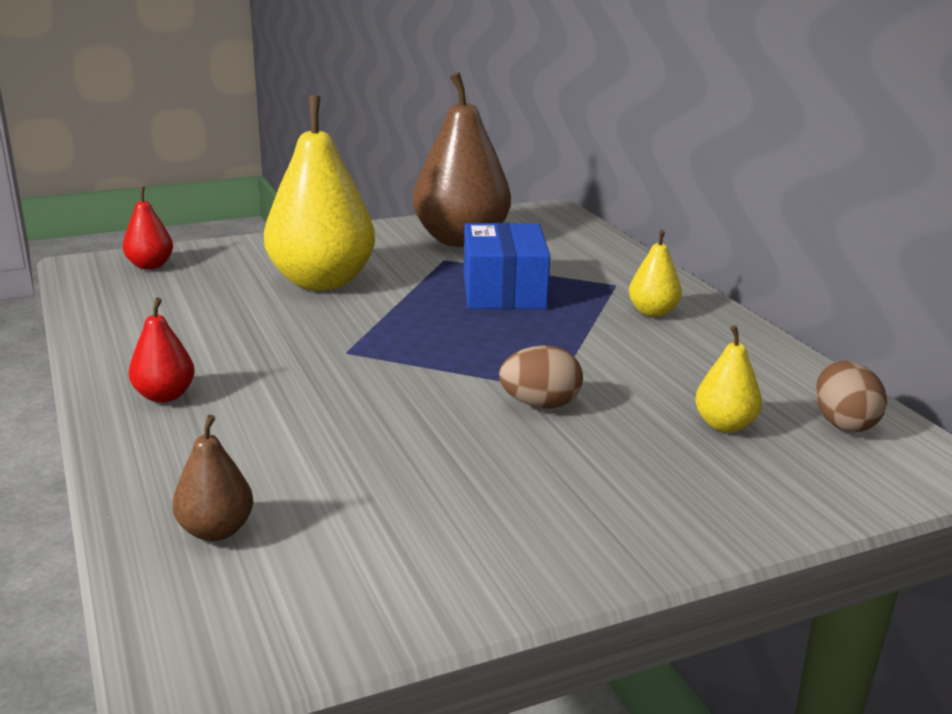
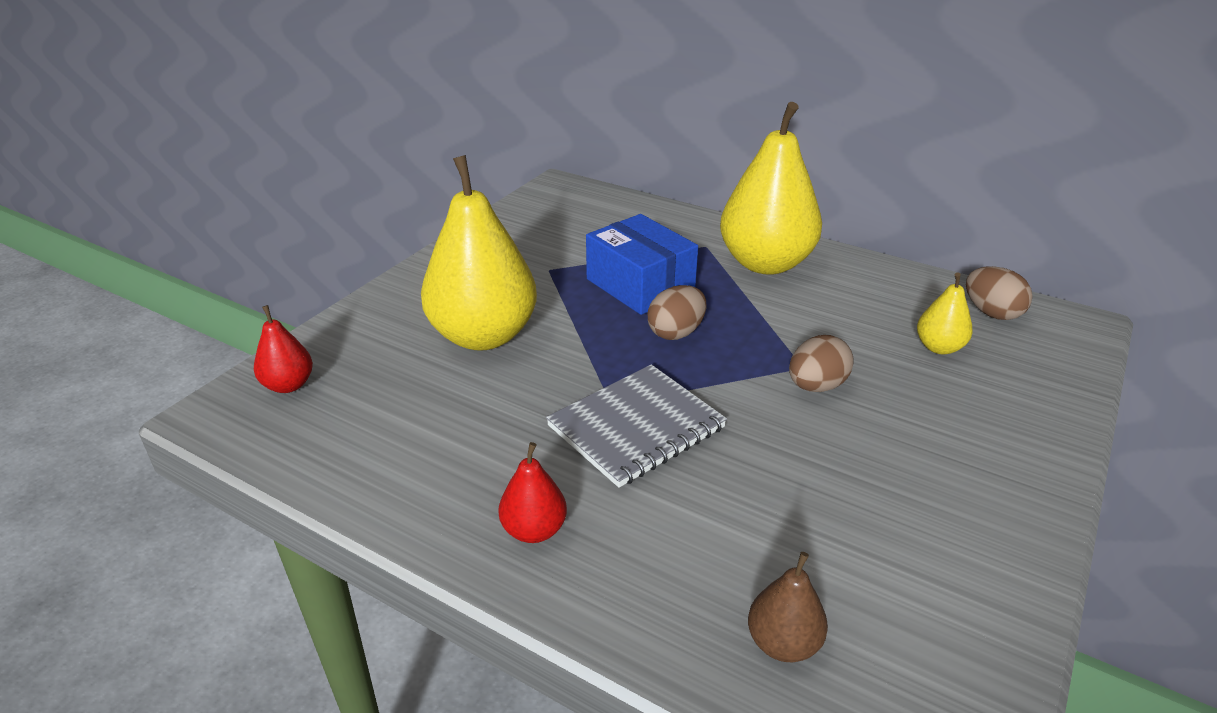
camera: 35 degrees left, 10 degrees up
brown pear [413,72,511,247] -> none
yellow pear [629,230,682,317] -> yellow pear [720,102,822,275], size x2.20
none -> grey notebook [546,365,727,488]
none -> brown egg [647,285,706,340]

